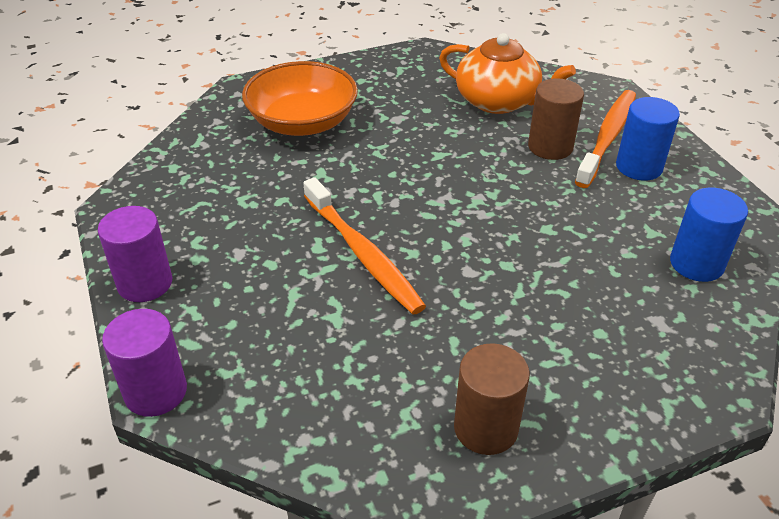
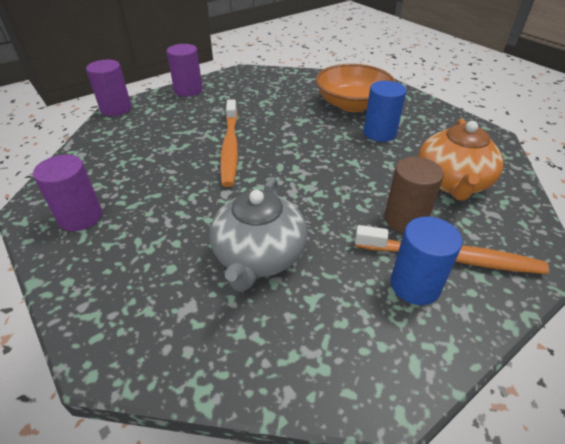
camera: 75 degrees right, 0 degrees up
orange toothbrush [303,177,426,315] -> orange toothbrush turned 45 degrees counterclockwise [220,99,238,187]
brown cylinder [454,343,530,455] -> purple cylinder [33,155,102,231]
blue cylinder [670,188,748,282] -> blue cylinder moved to [364,81,406,142]
none -> grey teapot [210,177,307,292]

